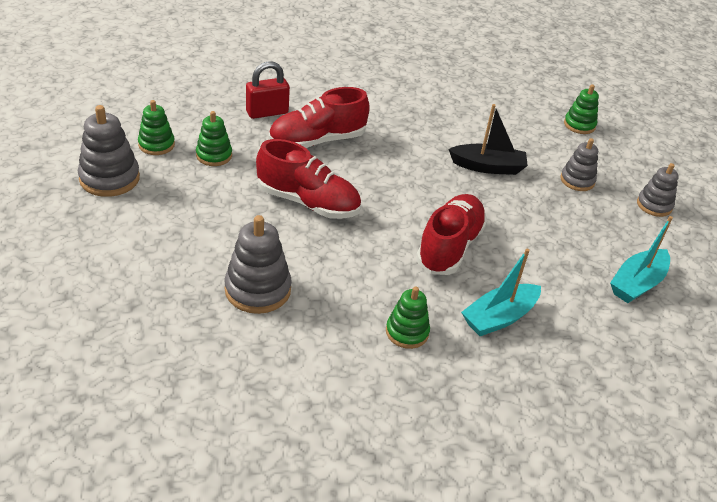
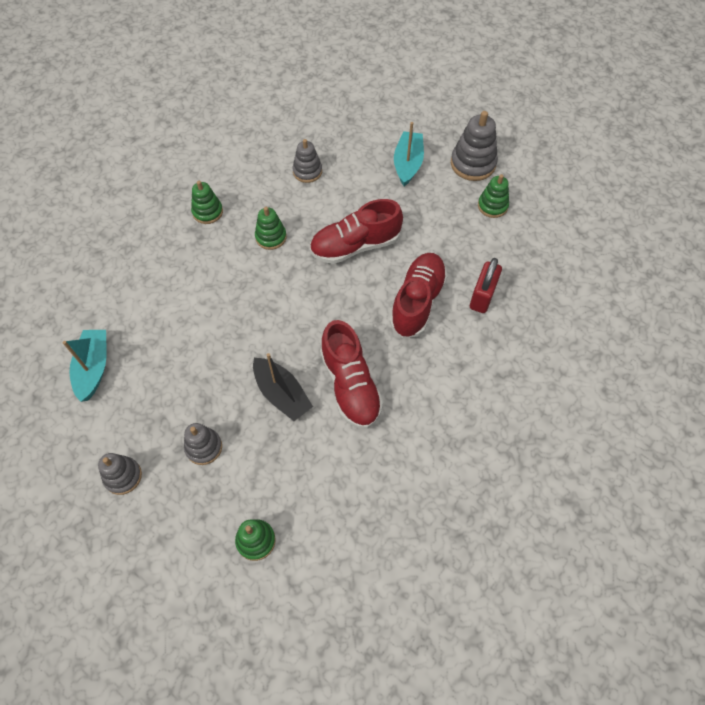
camera: 140 degrees right, 20 degrees up
green stacking toy [196,111,232,166] -> green stacking toy moved to [255,207,287,250]
grey stacking toy [224,215,292,314] -> grey stacking toy [292,139,322,183], size x0.64
red shoe [416,194,487,275] -> red shoe moved to [320,320,383,429]
black boat [448,104,528,175] -> black boat turned 90 degrees counterclockwise [253,353,313,421]
turquoise boat [461,249,541,336] -> turquoise boat moved to [394,122,424,186]

